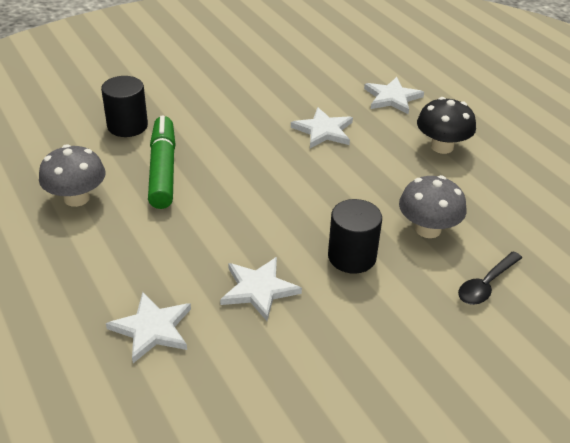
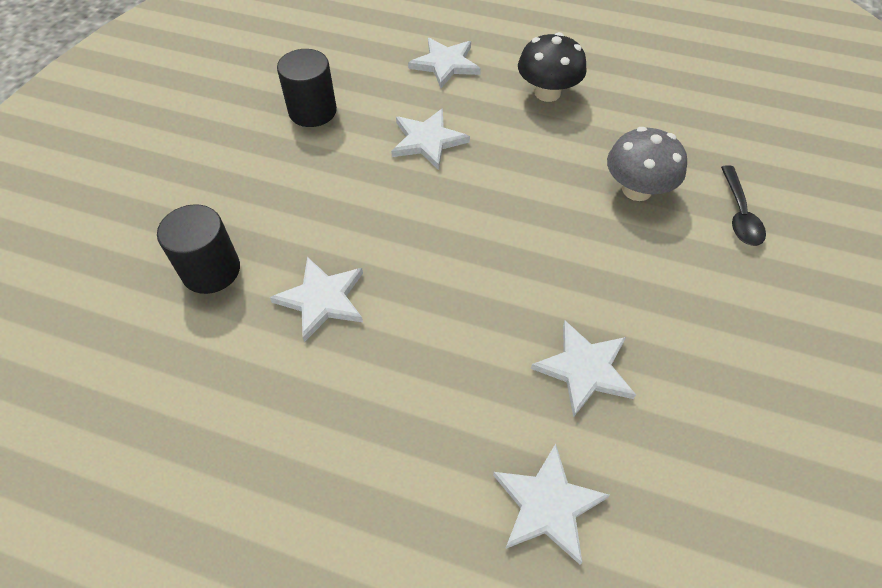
camera: 40 degrees left, 15 degrees up
grey mushroom [39,144,105,207] -> none
green marker [148,116,176,209] -> white star [270,257,363,342]
black cylinder [328,199,382,274] -> black cylinder moved to [277,49,337,127]

